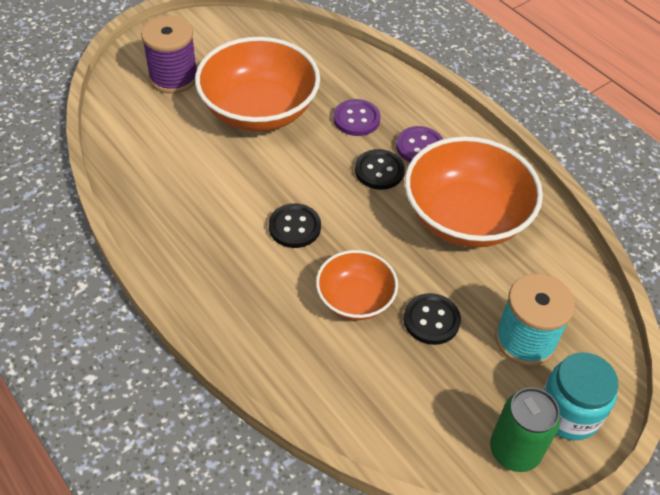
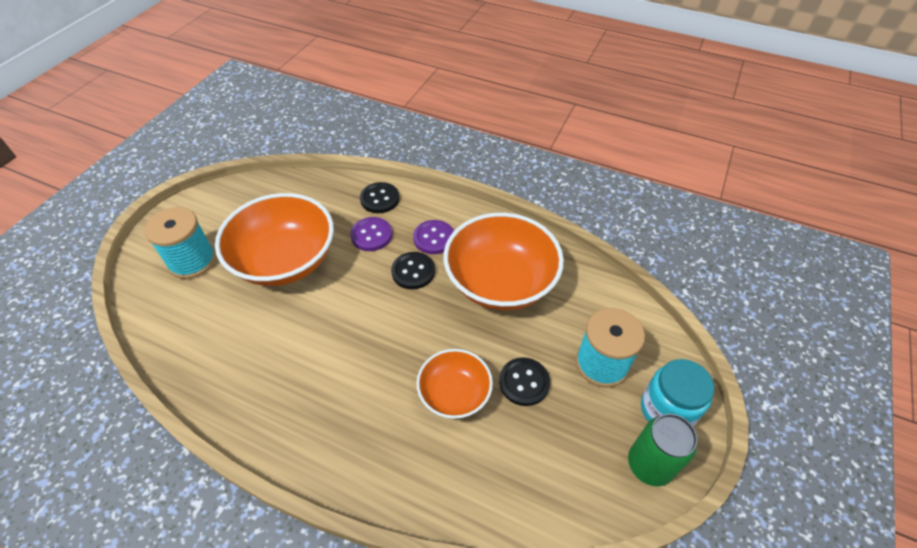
camera: 25 degrees left, 0 degrees up
purple spool [141,15,197,94] -> turquoise spool [144,207,216,279]
black button [269,203,321,248] -> black button moved to [360,182,399,213]

